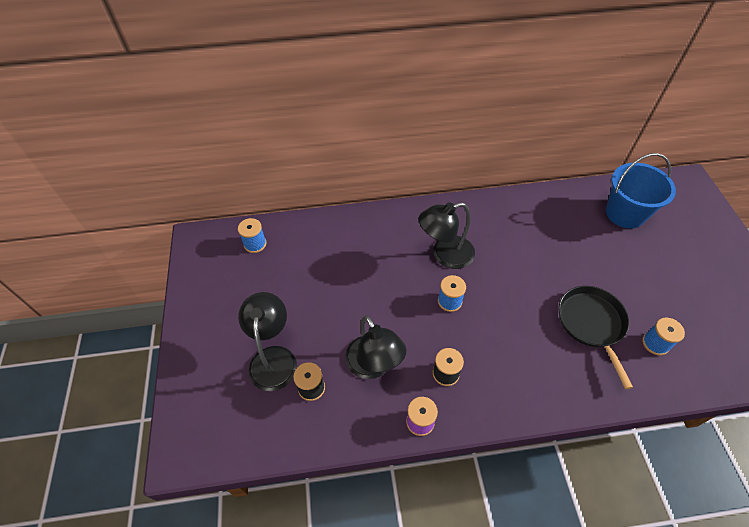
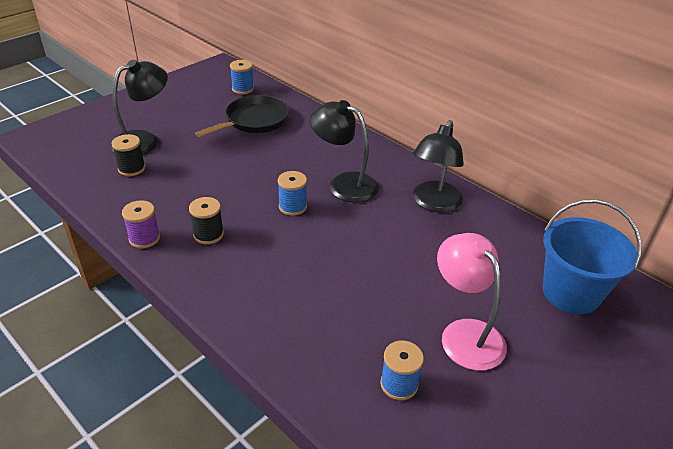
camera: 50 degrees right, 15 degrees down
black lamp [345,316,407,379] -> black lamp moved to [413,120,464,213]
black pan [559,286,633,389] -> black pan moved to [195,95,289,137]
none -> pink lamp [437,233,507,371]

